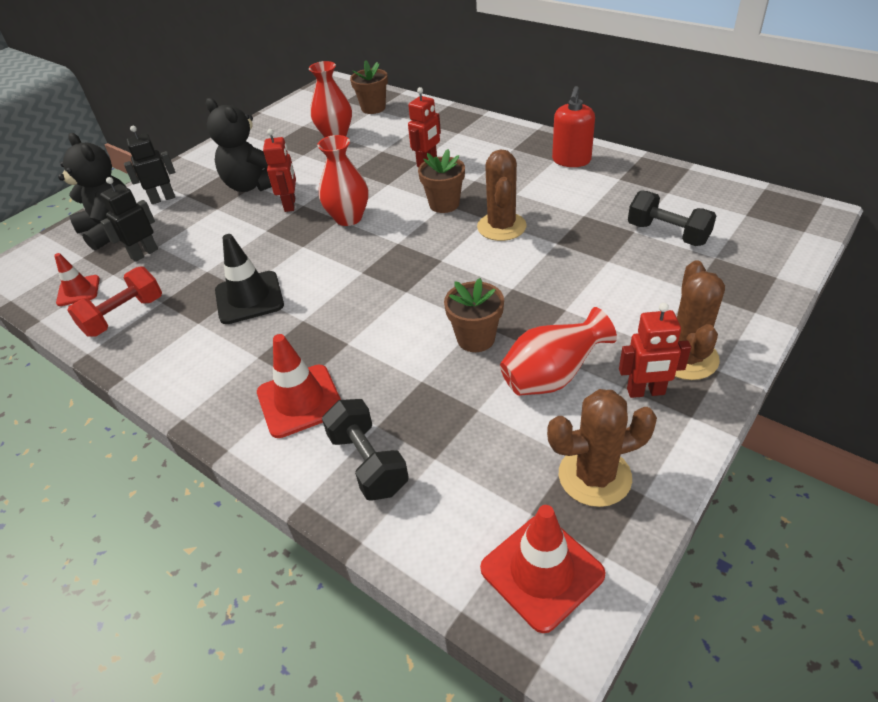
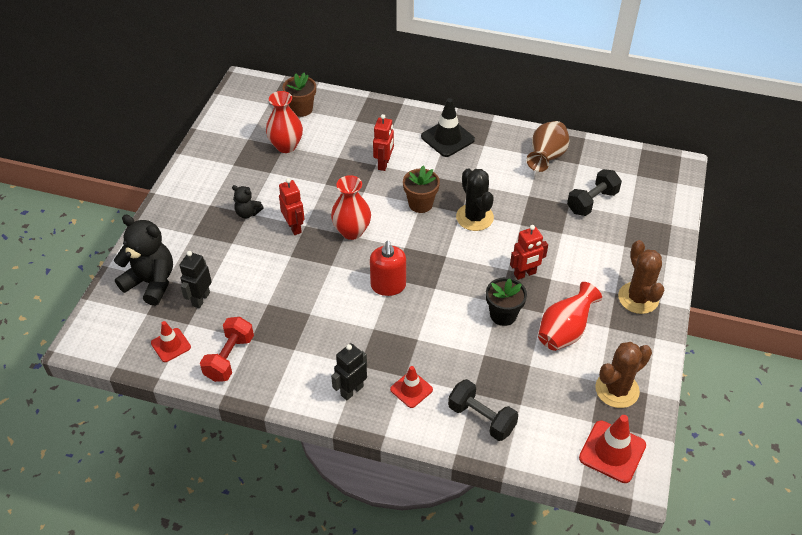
camera: 25 degrees left, 5 degrees up
black robot [124,126,175,204] -> black robot moved to [331,343,367,400]
black teddy bear [206,98,272,192] -> black teddy bear [232,185,264,218], size x0.51
black traffic cone [215,234,284,324] -> black traffic cone moved to [421,98,475,157]
red traffic cone [257,334,341,438] -> red traffic cone [390,366,433,408], size x0.63
brown flower pot [444,278,504,352] -> black flower pot [486,277,527,326]
brown cactus [477,149,526,241] -> black cactus [456,168,494,231]
red soap dispenser [552,86,595,167] -> red soap dispenser moved to [370,241,406,296]
red robot [619,303,691,398] -> red robot moved to [510,225,548,280]
black dumbbell [628,190,716,246] -> black dumbbell turned 60 degrees counterclockwise [567,169,622,216]
none -> brown vase [526,121,569,172]

